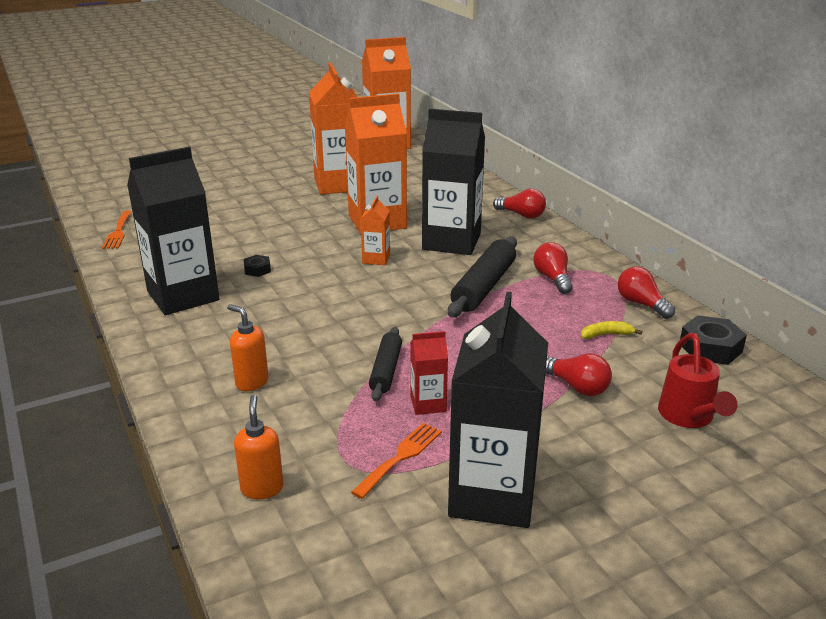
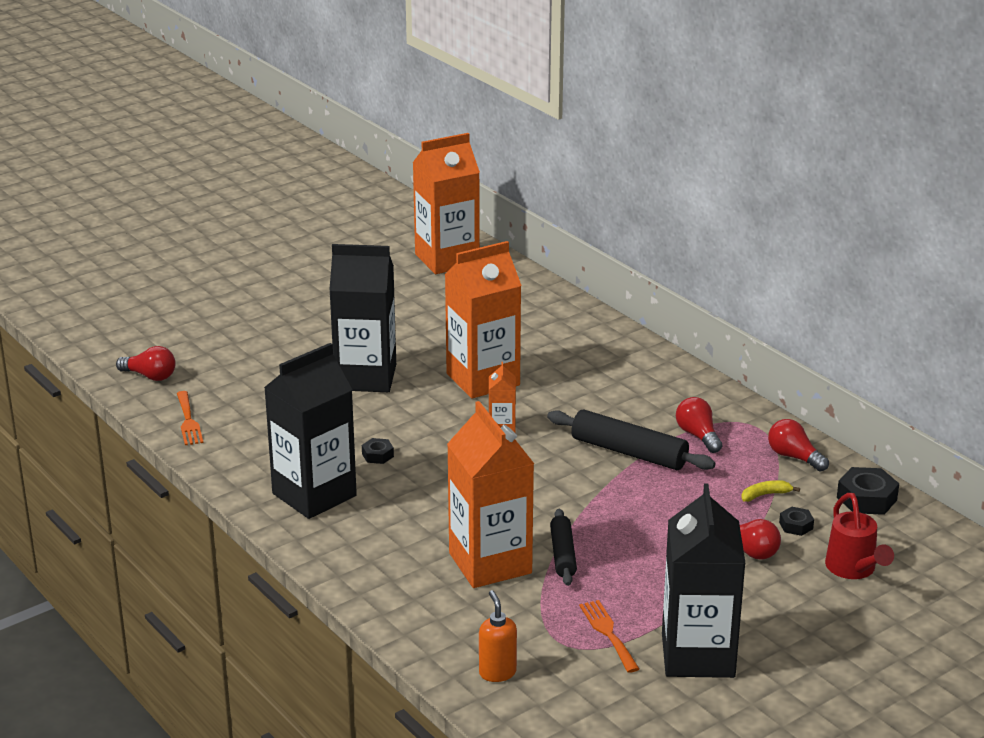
camera: 10 degrees left, 0 degrees up
orange soap dispenser [227,304,269,391] -> none
orange carton [309,62,357,195] -> orange carton moved to [447,401,534,588]
orange fork [351,423,442,499] -> orange fork turned 45 degrees counterclockwise [579,600,639,673]
red carton [410,331,448,415] -> none
black carton [422,109,485,255] -> black carton moved to [329,244,396,392]
black rolling pin [448,237,517,317] -> black rolling pin turned 75 degrees counterclockwise [547,409,716,470]
red light bulb [493,189,546,219] -> red light bulb moved to [116,346,176,381]
none -> black nut [779,507,814,536]

